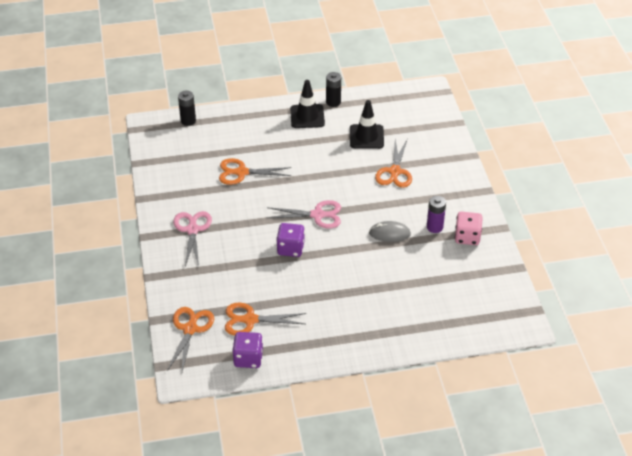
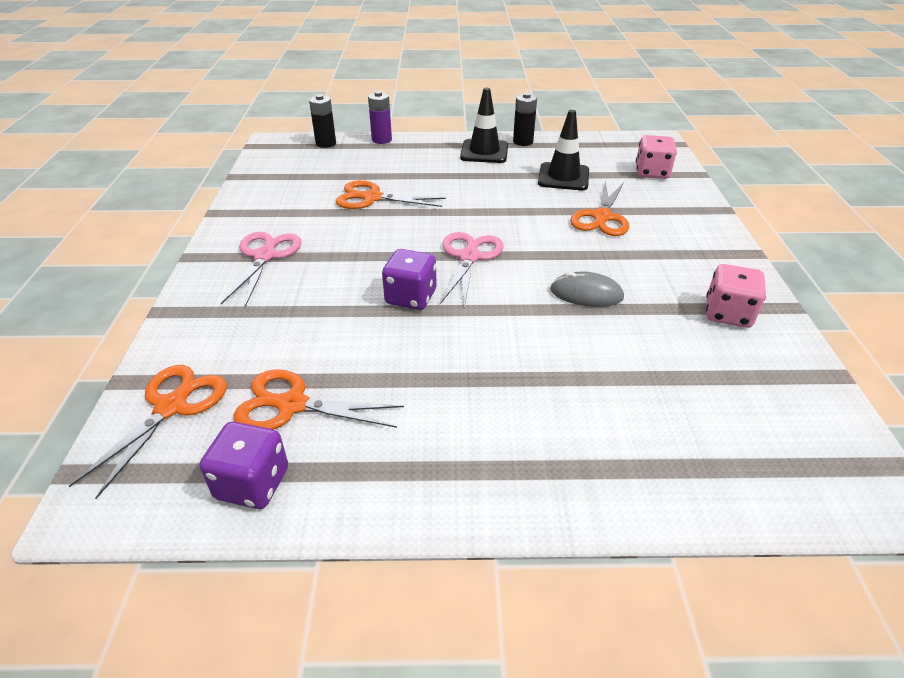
camera: 10 degrees right, 5 degrees down
pink scissors [267,200,341,229] -> pink scissors turned 90 degrees counterclockwise [440,232,504,307]
purple battery [427,196,446,233] -> purple battery moved to [368,91,392,144]
none -> pink dice [636,135,677,179]

